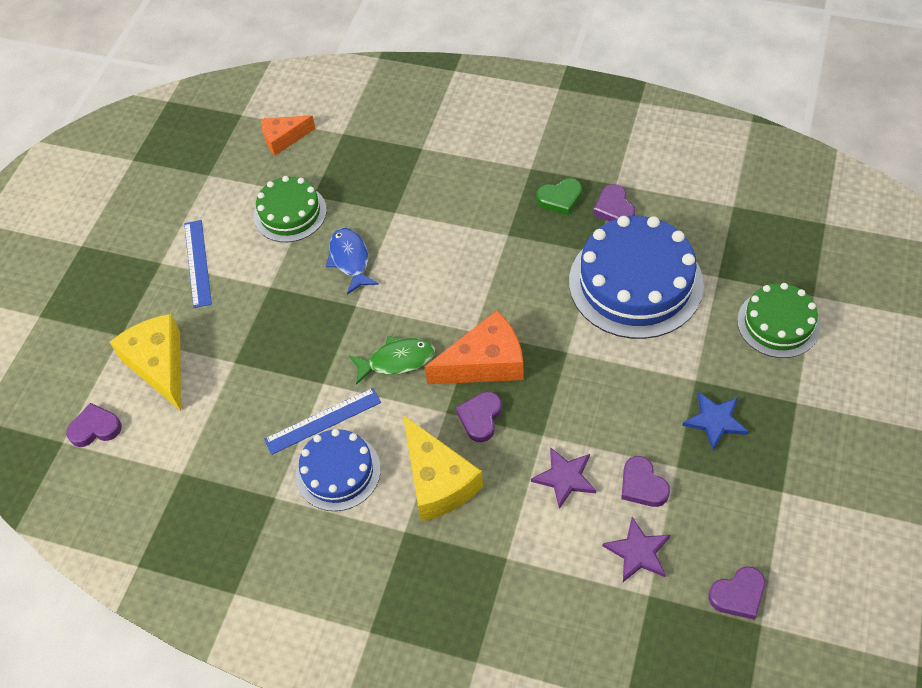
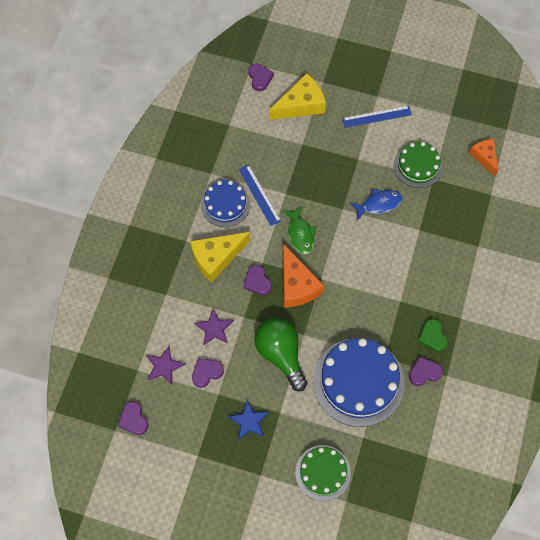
camera: 85 degrees right, 10 degrees up
purple heart [456,392,502,442] -> purple heart turned 135 degrees counterclockwise [244,264,272,295]
none -> green light bulb [254,318,307,391]

